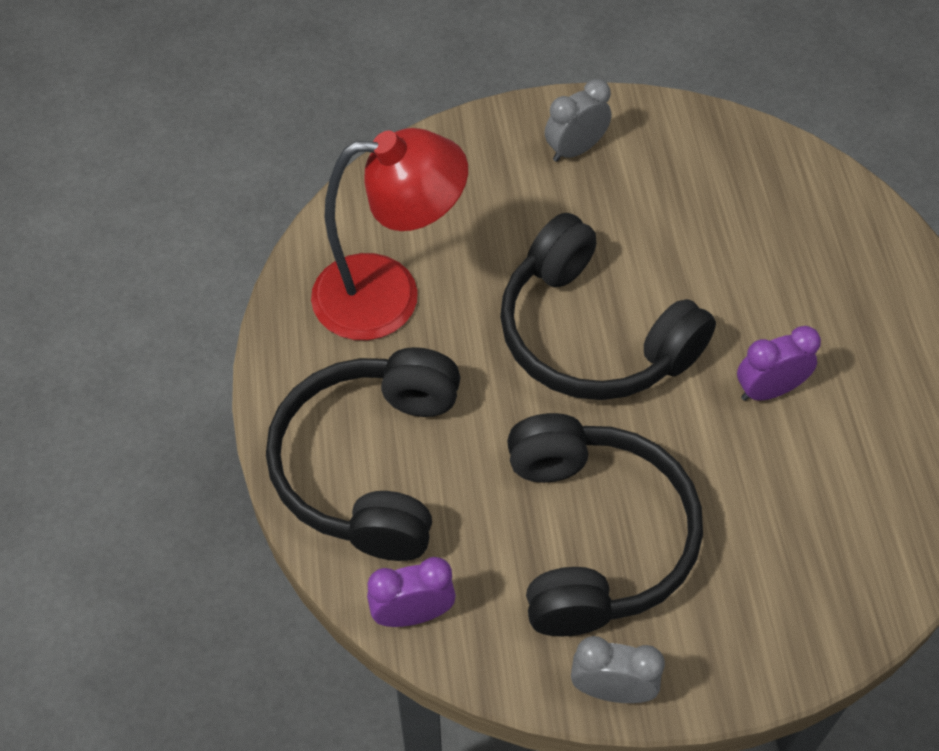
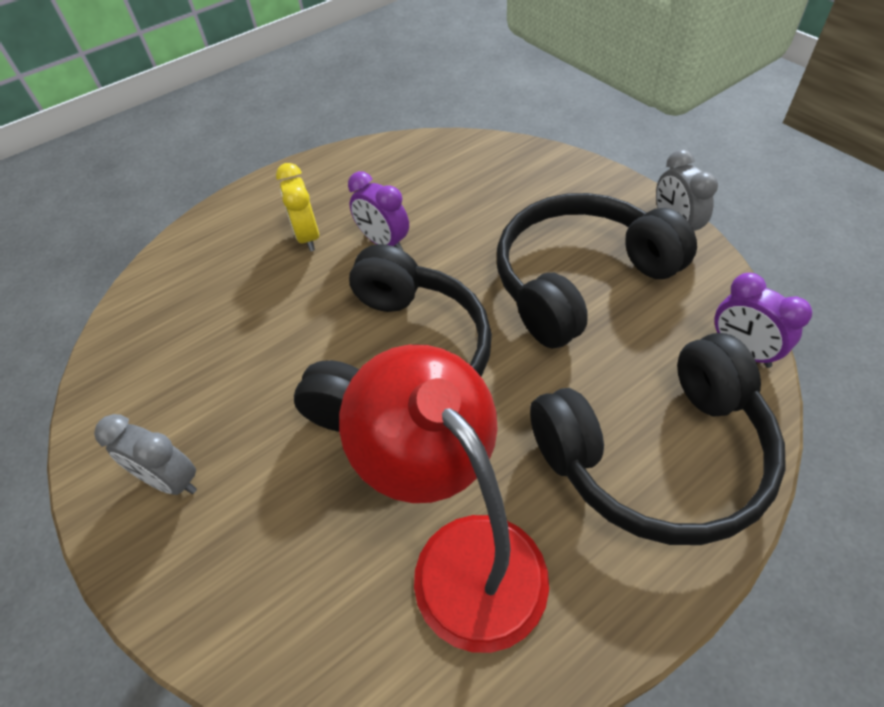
camera: 115 degrees left, 5 degrees down
none -> yellow clock [276,163,319,251]

